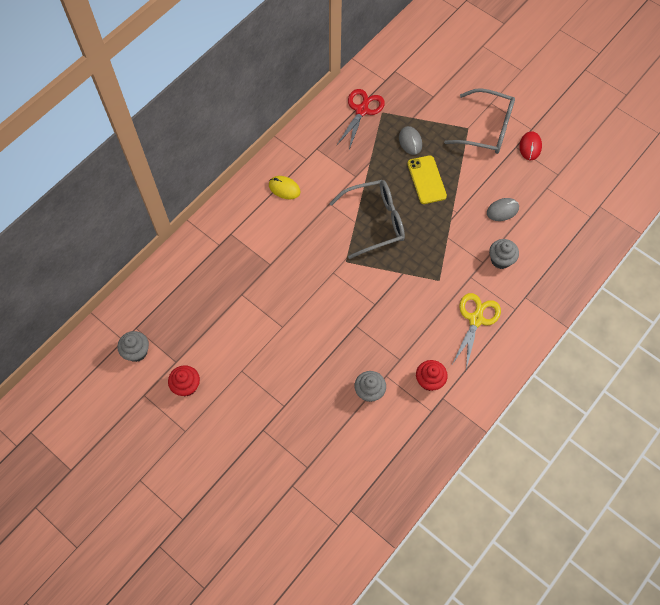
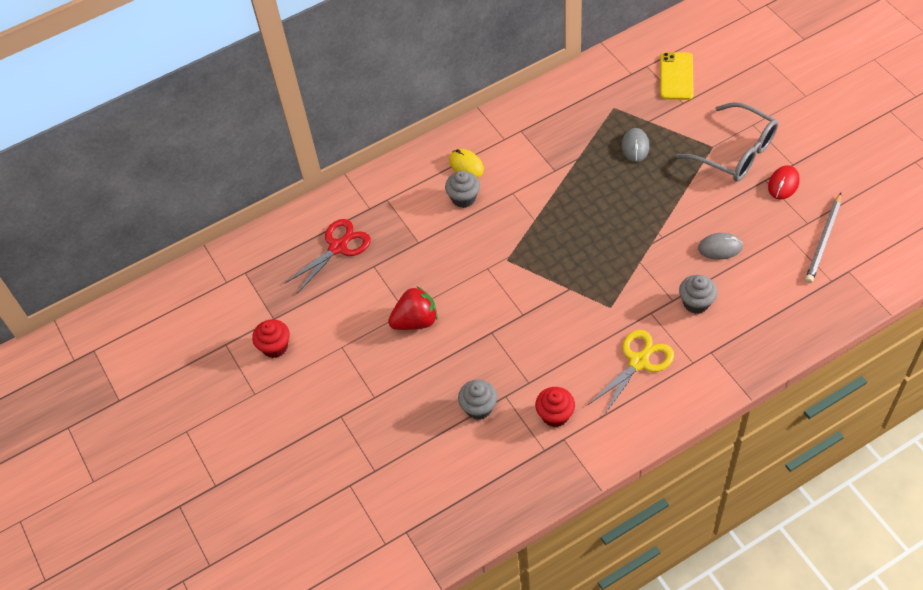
camera: 25 degrees right, 10 degrees down
grey cupcake [117,331,149,362] -> grey cupcake moved to [445,170,480,208]
grey glasses [329,180,405,259] -> none
red scissors [336,89,385,150] -> red scissors moved to [284,219,371,293]
yellow phone [407,155,447,204] -> yellow phone moved to [660,52,693,100]
none -> red strawberry [388,286,437,330]
none -> grey pencil [805,193,841,283]

